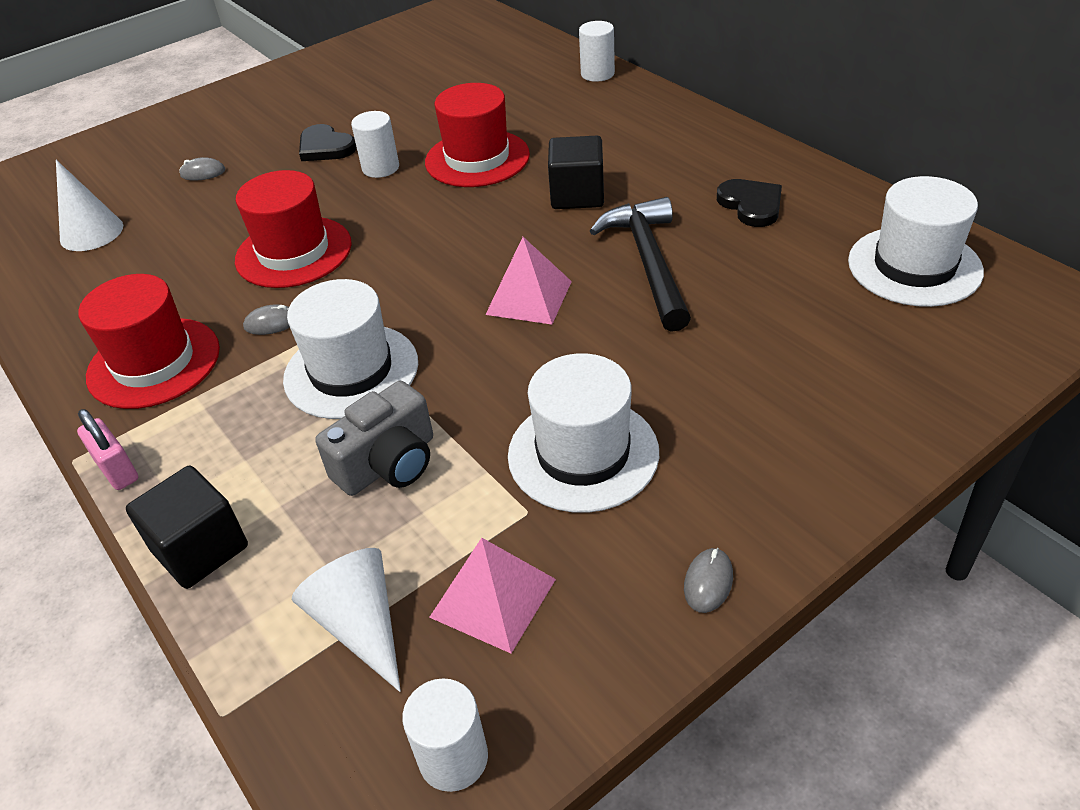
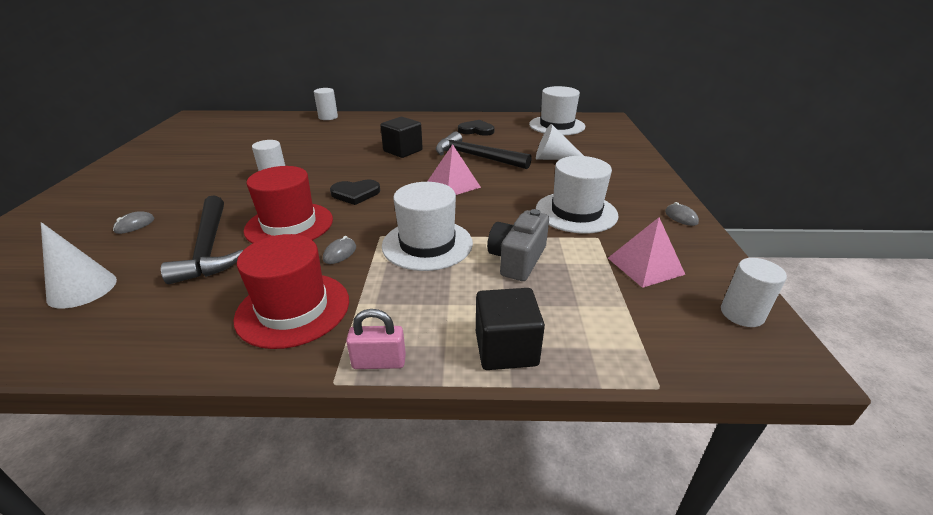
camera: 55 degrees left, 10 degrees down
white cone [292,548,401,692] -> white cone moved to [536,124,584,160]
black heart [299,124,357,161] -> black heart moved to [330,180,380,205]
grey camera [315,381,433,496] -> grey camera turned 150 degrees counterclockwise [487,209,549,281]
red hat [425,83,530,187] -> none
none -> black hammer [161,195,243,284]

